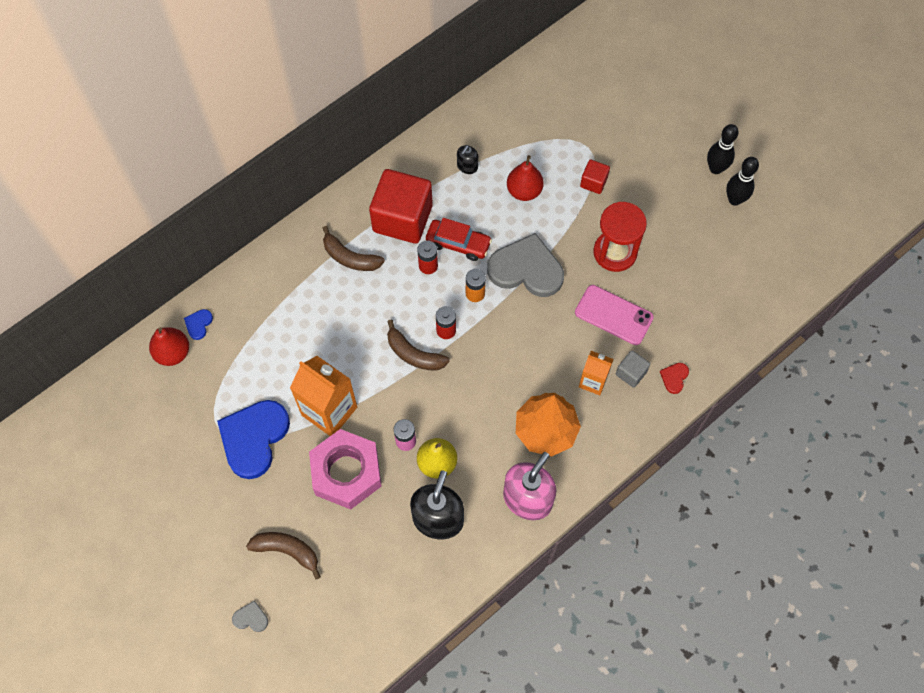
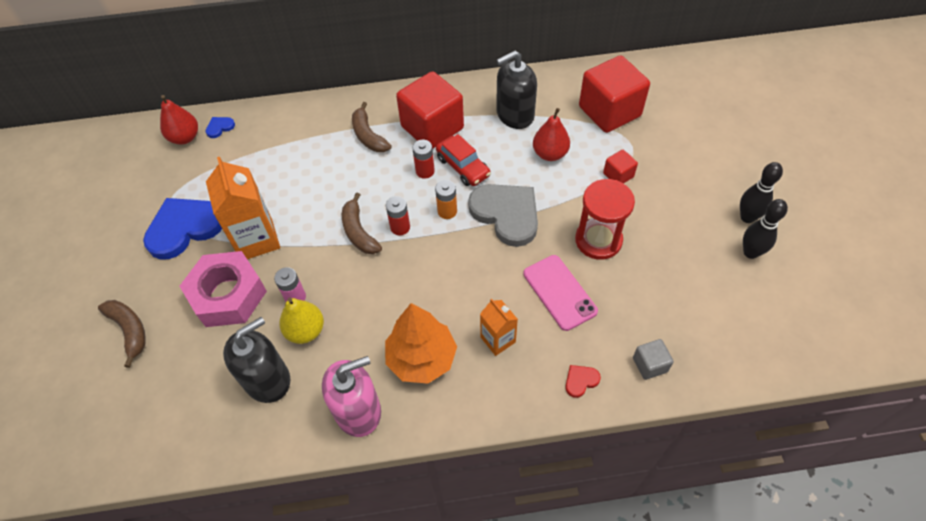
camera: 35 degrees right, 10 degrees down
grey heart [232,600,268,632] -> none
black soap dispenser [457,145,478,174] -> black soap dispenser [496,50,537,129], size x2.08
grey cube [616,350,650,388] -> grey cube moved to [633,339,674,380]
none -> red cube [579,55,650,133]

